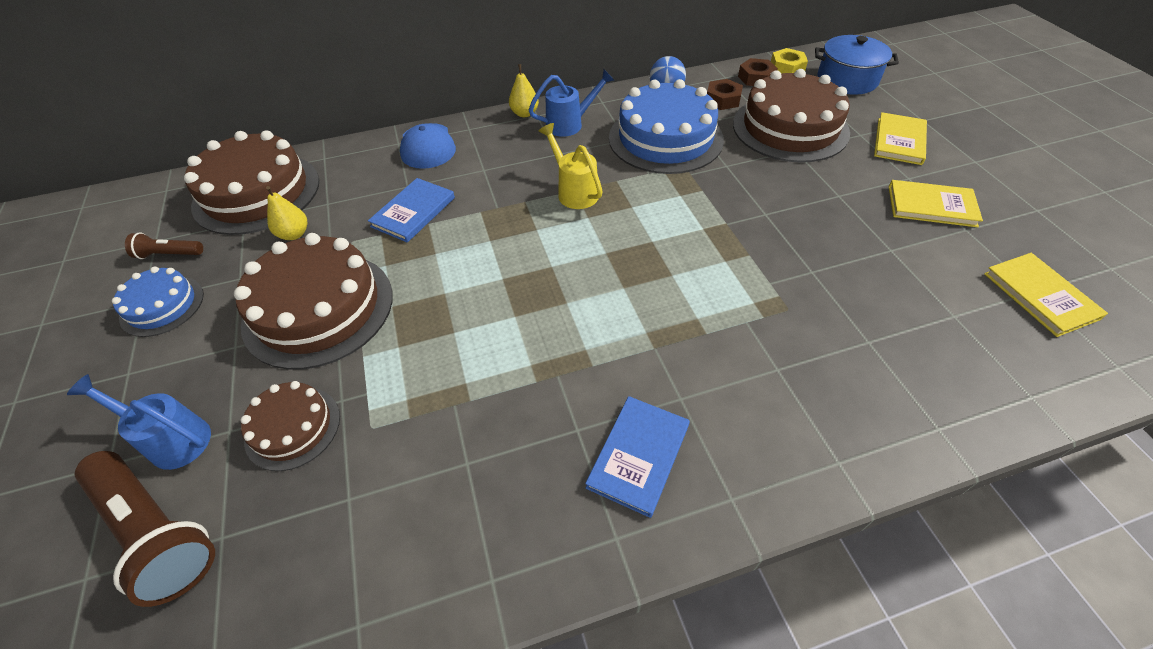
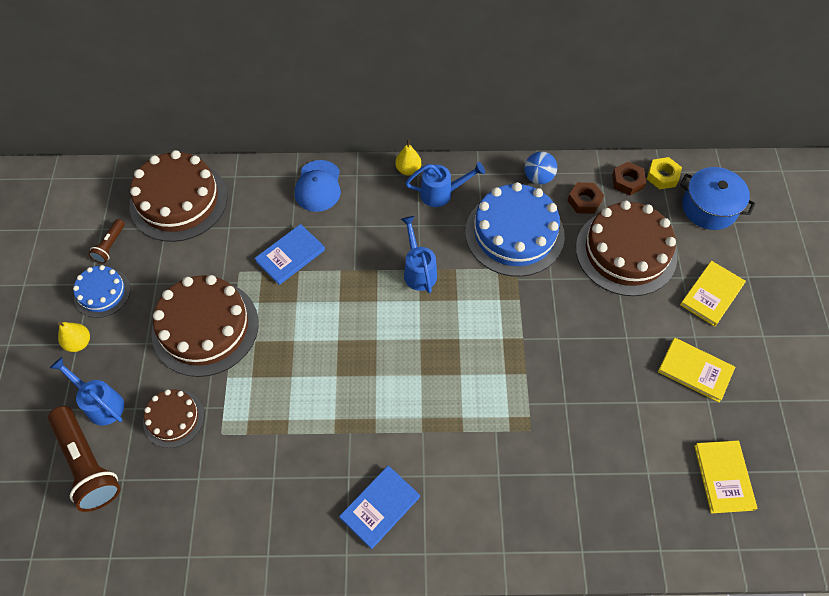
camera: 15 degrees right, 10 degrees up
brown flashlight [125,232,203,259] -> brown flashlight turned 90 degrees counterclockwise [88,219,125,264]
yellow pear [266,186,308,240] -> yellow pear moved to [58,322,90,352]
yellow watering can [539,123,603,209] -> blue watering can [401,216,437,293]

